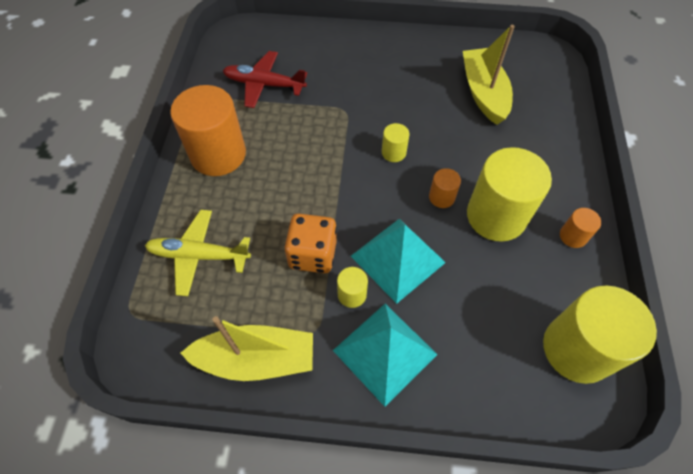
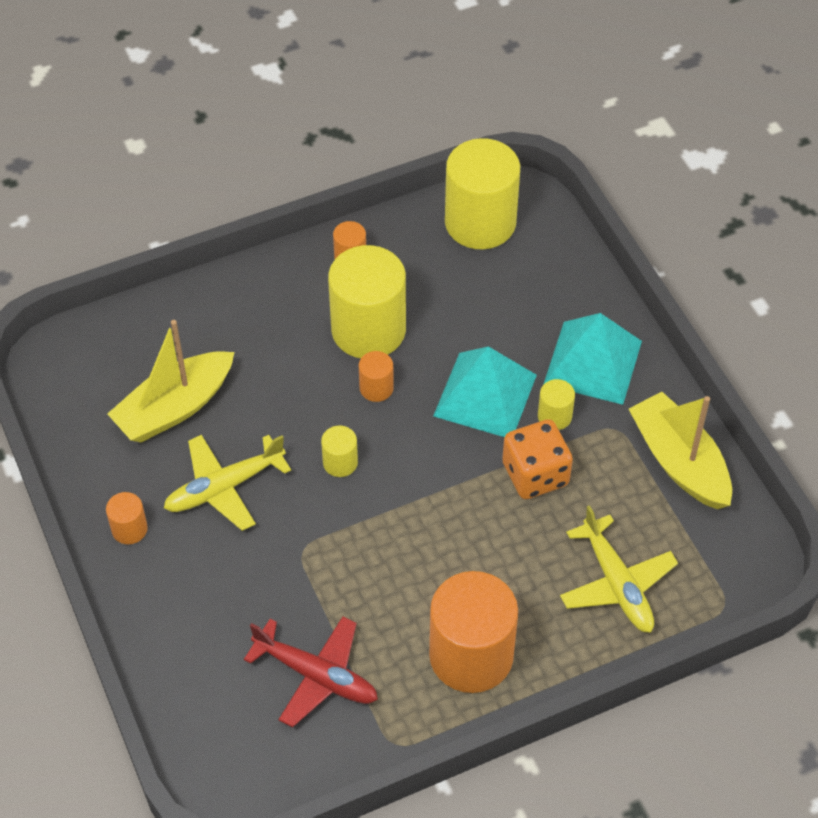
camera: 120 degrees left, 5 degrees down
red plane [223,51,307,108] -> red plane turned 45 degrees counterclockwise [244,616,378,727]
none -> orange cylinder [106,492,148,544]
none -> yellow plane [164,435,291,531]

